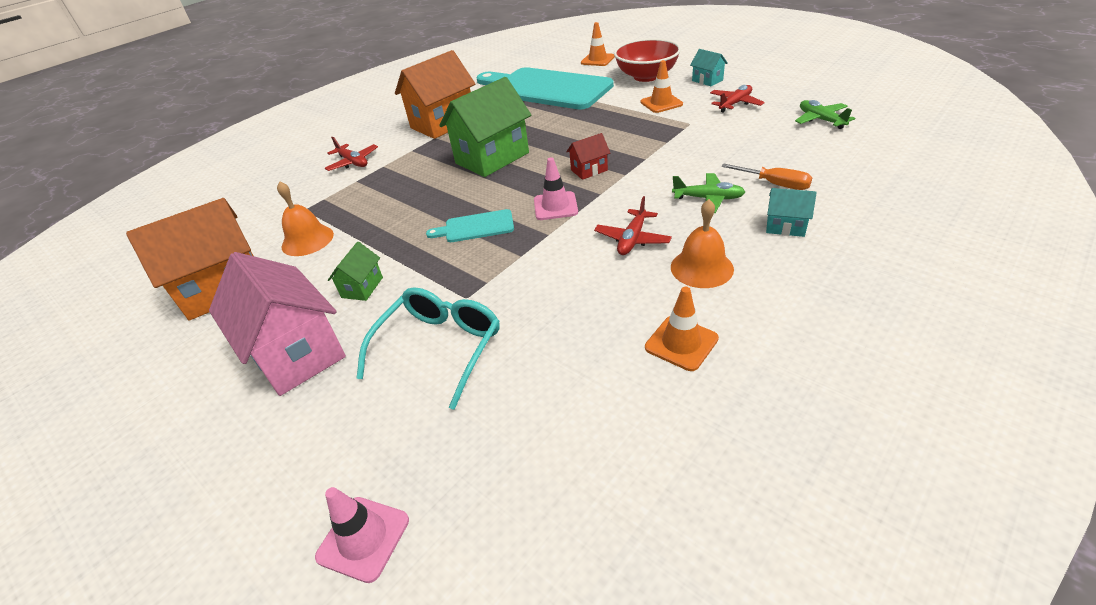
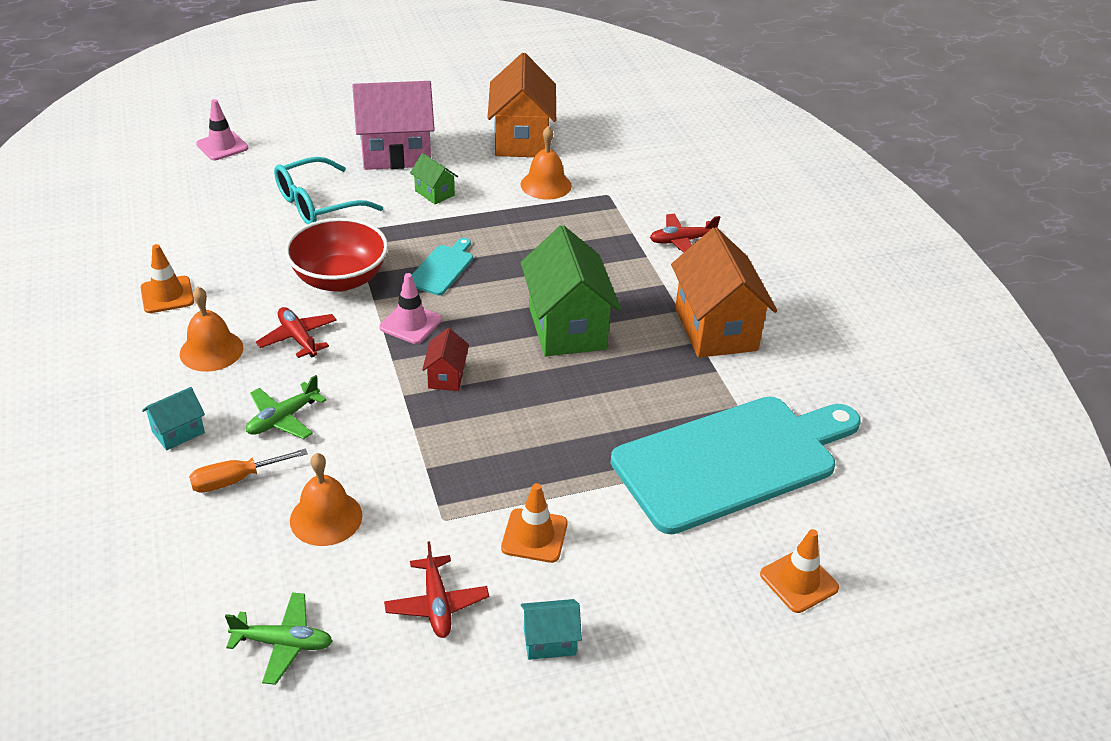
camera: 115 degrees right, 0 degrees up
turquoise glasses [356,287,500,410] -> turquoise glasses turned 90 degrees clockwise [274,157,383,225]
red bowl [614,38,681,82] -> red bowl moved to [285,218,388,292]
none -> orange bell [290,453,362,546]

